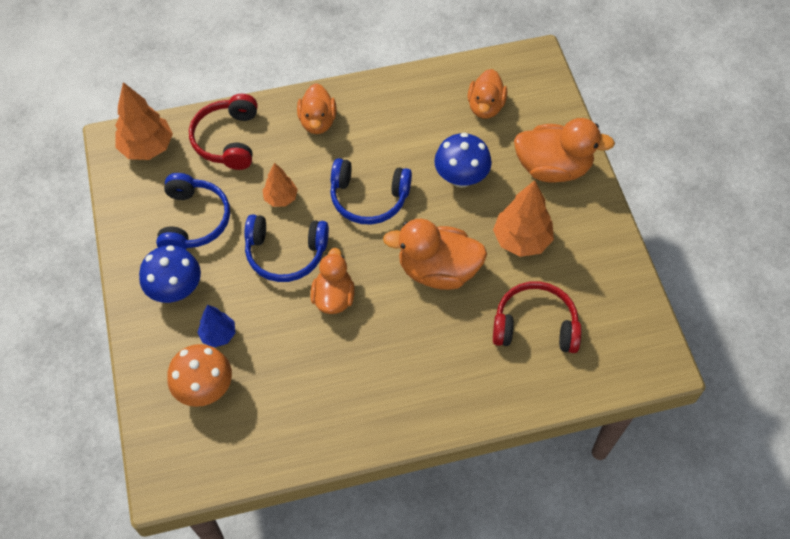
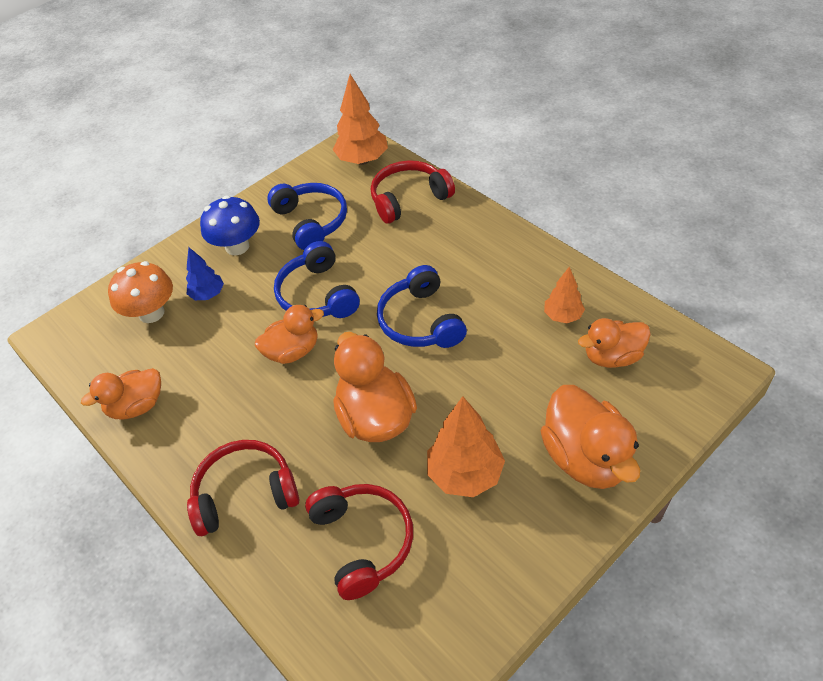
camera: 65 degrees right, 10 degrees down
blue headphones [156,173,230,250] -> blue headphones turned 90 degrees counterclockwise [267,183,347,250]
orange tree [262,162,298,207] -> orange tree moved to [544,267,585,323]
orange duck [297,83,337,134] -> orange duck moved to [81,368,161,419]
blue mushroom [434,132,492,188] -> none
none -> red headphones [187,440,299,536]

